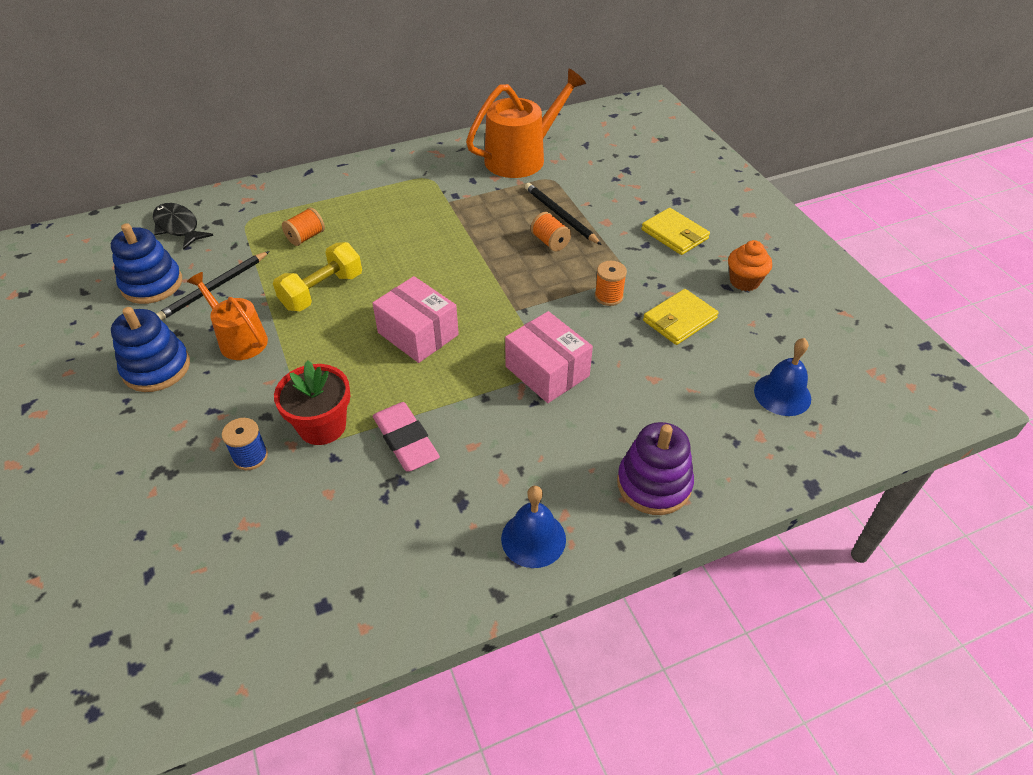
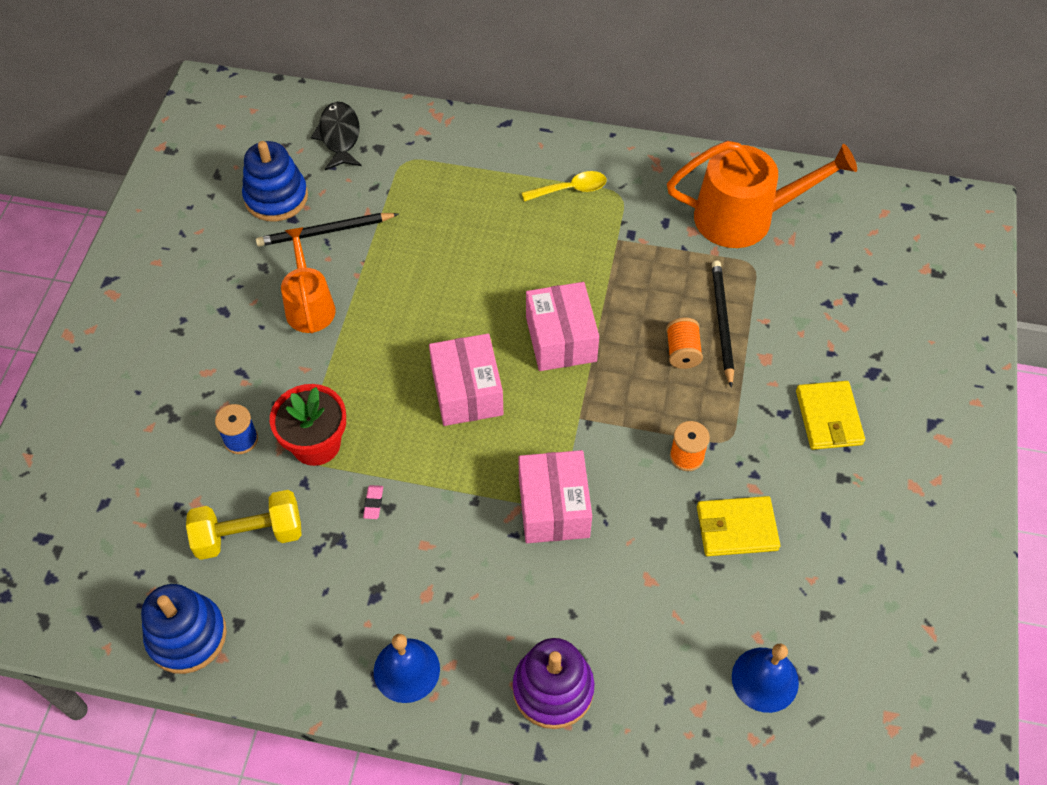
camera: 35 degrees right, 10 degrees up
blue stacking toy [111,307,190,392] -> blue stacking toy moved to [141,584,227,674]
yellow dumbbell [273,242,362,311] -> yellow dumbbell moved to [186,490,302,560]
orange spool [282,207,325,246] -> none
pink eraser [373,402,440,472] -> pink eraser [363,485,383,519], size x0.41
orange cupcake [728,240,772,291] -> none
none -> yellow spoon [522,171,607,201]
none -> pink box [526,282,599,371]

